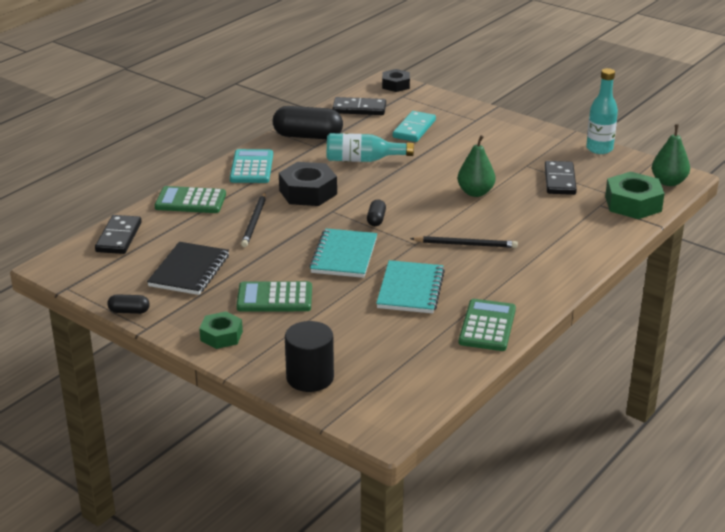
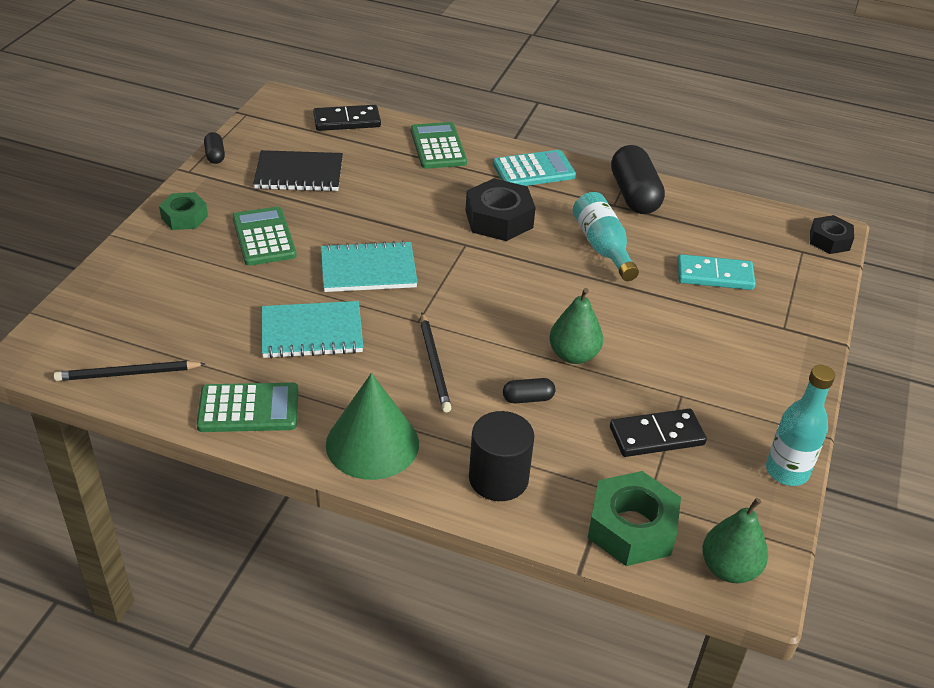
camera: 70 degrees right, 10 degrees up
black pencil [241,193,266,247] -> black pencil moved to [54,361,206,381]
black cylinder [285,321,334,392] -> black cylinder moved to [469,411,535,501]
black domino [332,97,386,115] -> none
black capsule [367,199,386,226] -> black capsule moved to [503,378,555,404]
none -> green cone [326,373,419,480]

